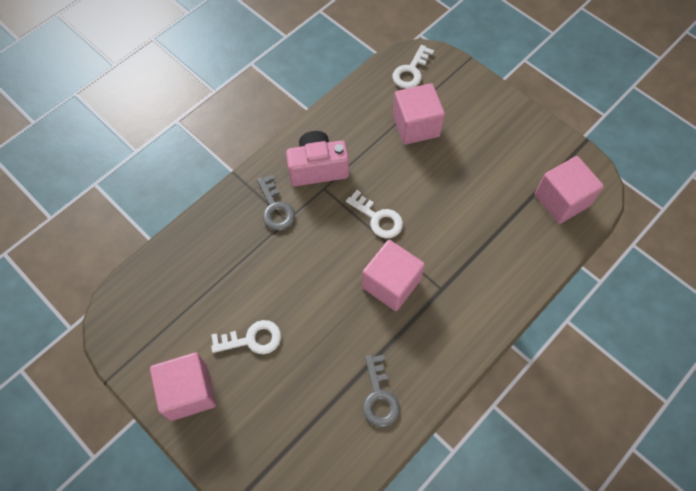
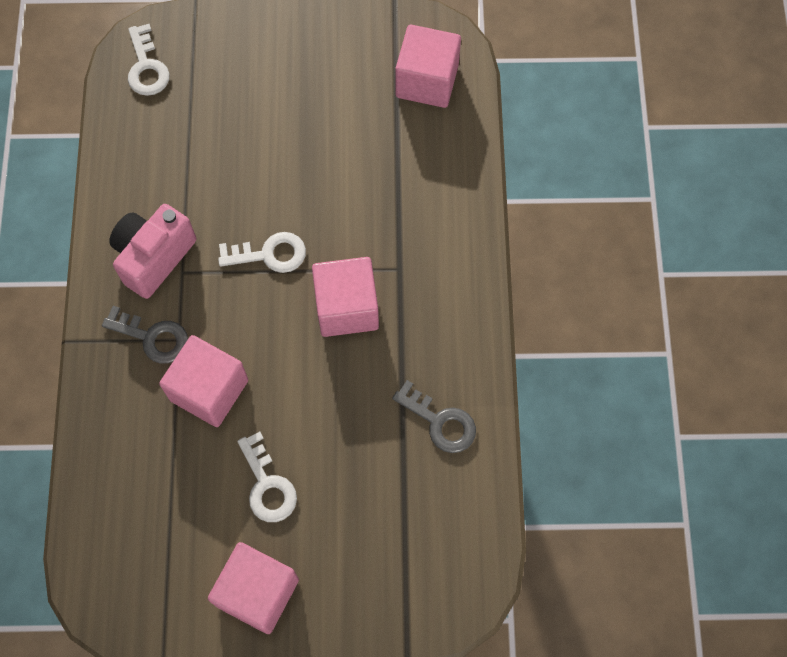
camera: 45 degrees left, 5 degrees up
white key [211,320,281,354] -> white key turned 120 degrees clockwise [237,432,297,522]
pink cube [393,83,445,145] -> pink cube moved to [159,335,248,427]

